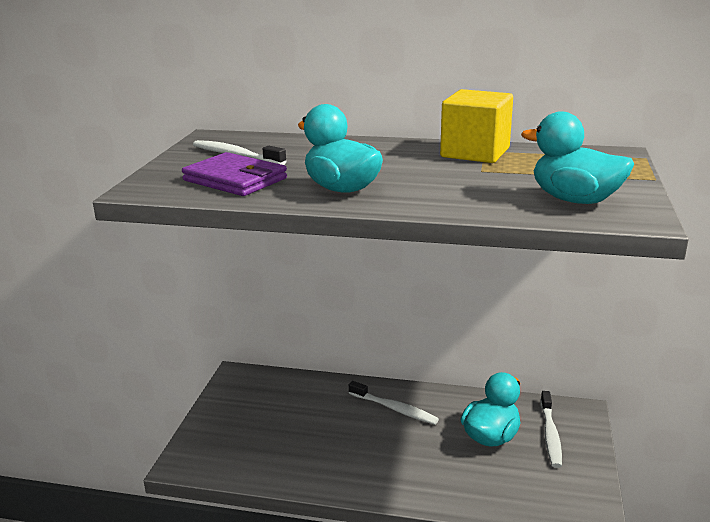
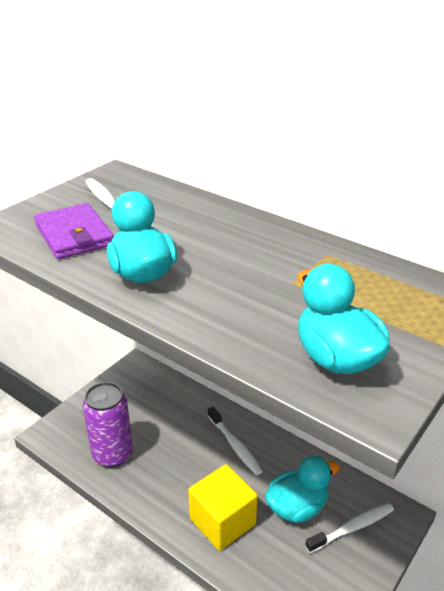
camera: 25 degrees right, 10 degrees up
yellow cube [440,89,513,163] -> yellow cube moved to [188,464,258,551]
white toothbrush [541,391,562,468] -> white toothbrush turned 150 degrees counterclockwise [305,503,394,553]
none -> purple can [83,382,133,467]

